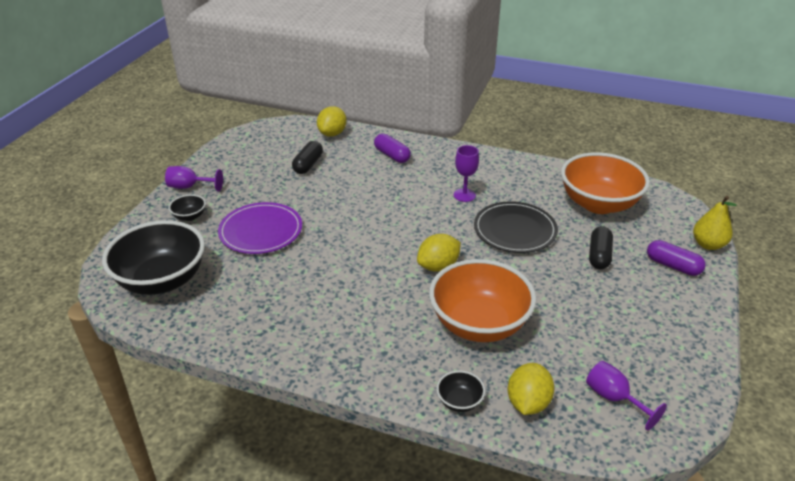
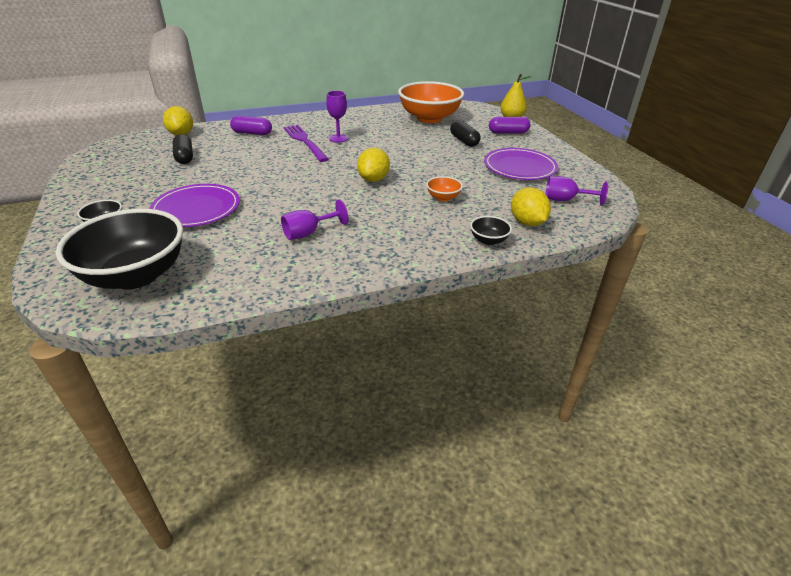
camera: 40 degrees left, 0 degrees up
purple goblet [165,166,223,191] -> purple goblet moved to [281,199,348,240]
orange bowl [429,259,536,342] -> orange bowl [426,176,463,201], size x0.42
black plate [474,201,558,253] -> none
none -> purple fork [283,125,329,162]
none -> purple plate [484,148,558,180]

